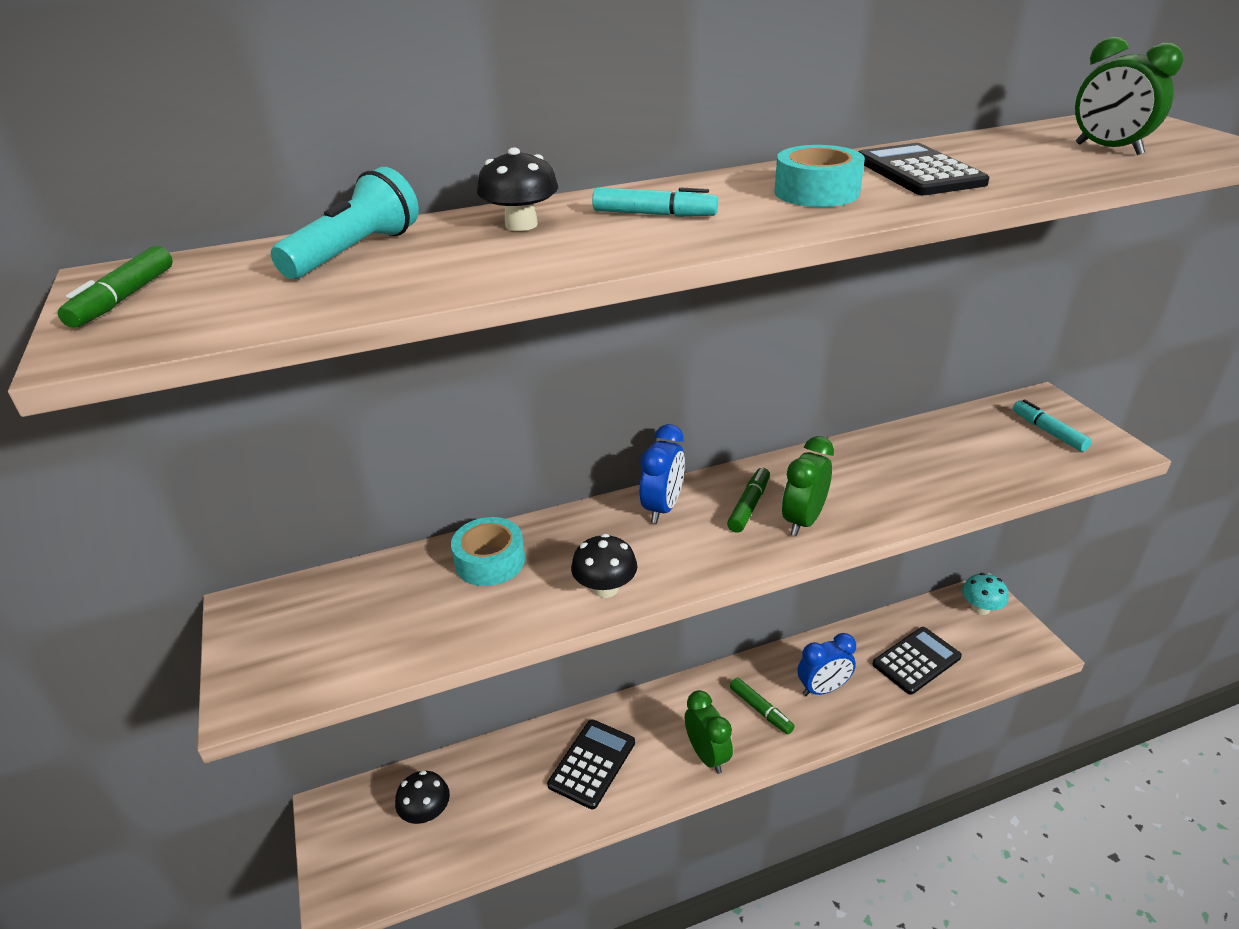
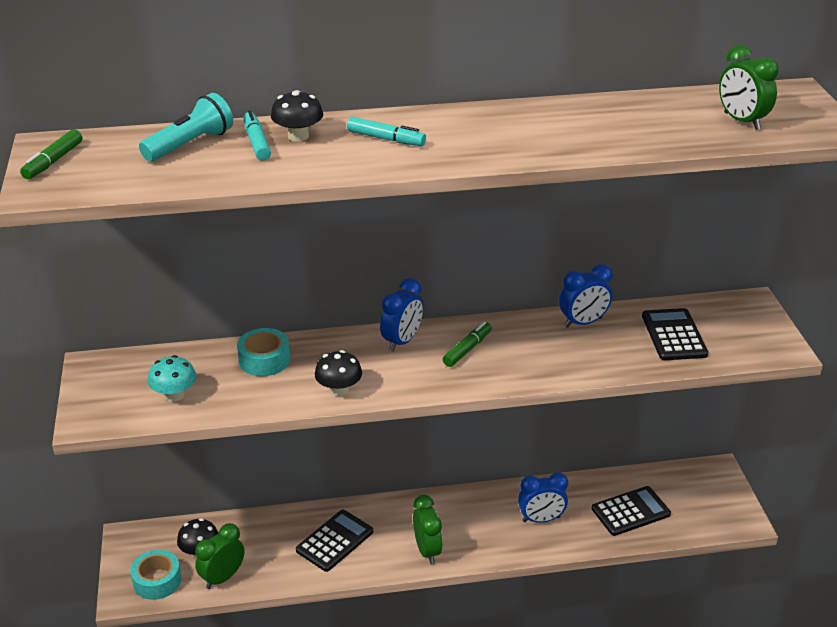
camera: 10 degrees right, 0 degrees up
green marker [730,678,795,734] -> none
turquoise tape [774,145,865,207] -> turquoise tape moved to [130,550,181,600]
green clock [782,436,834,536] -> green clock moved to [195,523,245,589]
black calculator [858,143,989,195] -> black calculator moved to [642,308,708,360]
turquoise mushroom [962,573,1009,615] -> turquoise mushroom moved to [148,355,196,402]
turquoise marker [1013,399,1092,452] -> turquoise marker moved to [243,111,271,161]
none -> blue clock [559,264,612,328]

